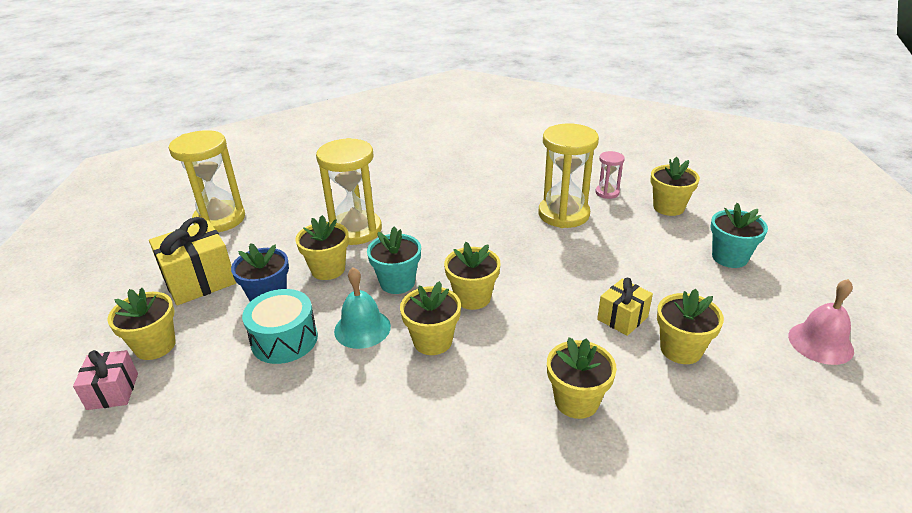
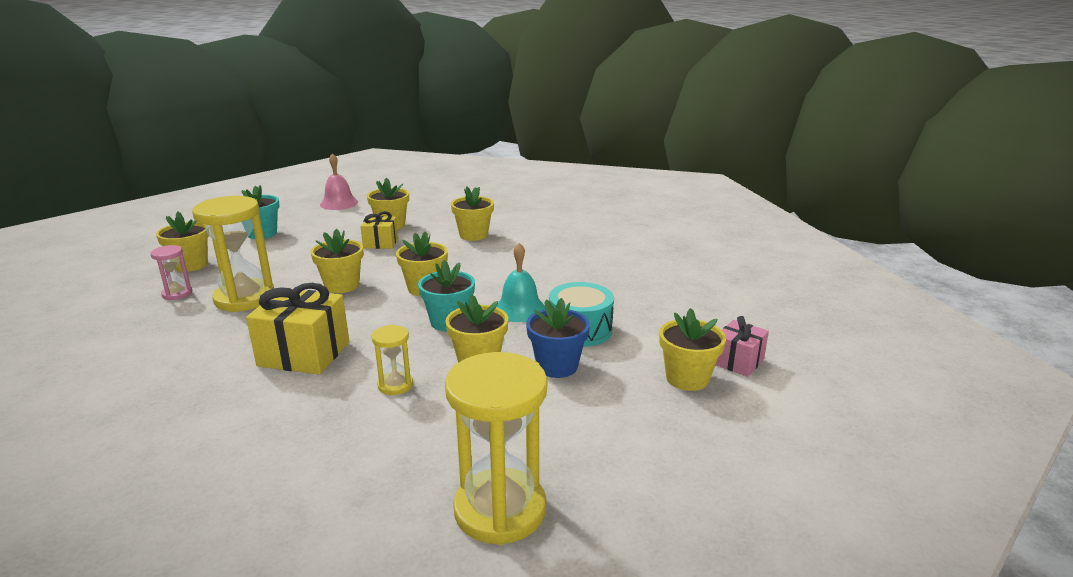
camera: 135 degrees left, 10 degrees down
yellow gift [149,217,236,305] -> yellow gift moved to [246,283,349,375]
yellow hourglass [316,138,382,245] -> yellow hourglass [371,325,413,395], size x0.49
yellow flower pot [400,281,461,355] -> yellow flower pot moved to [311,228,363,293]

